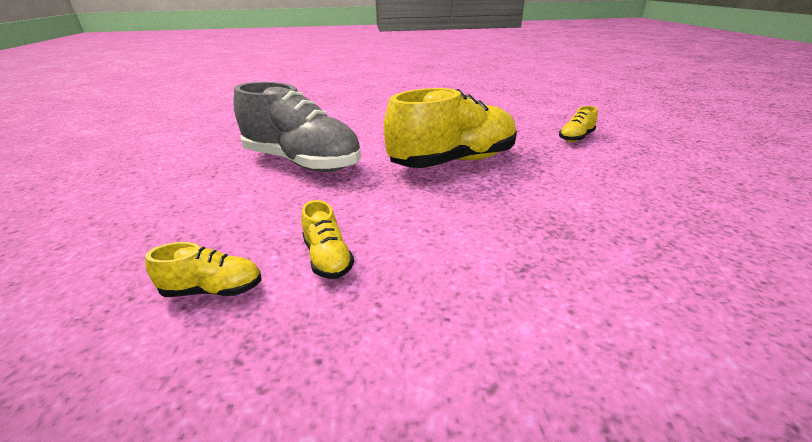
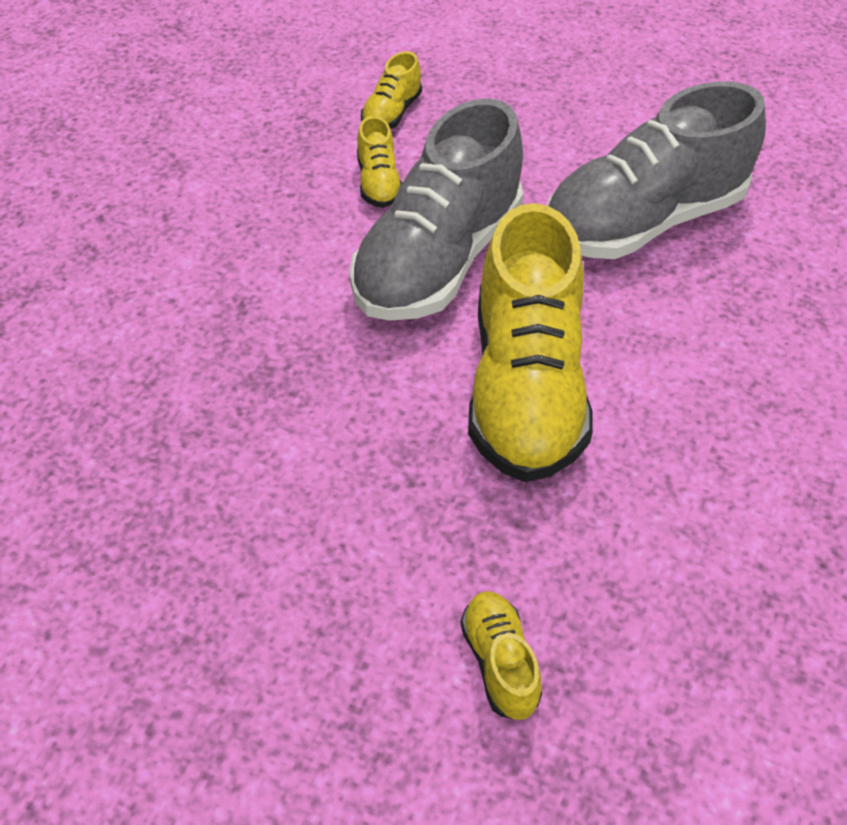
camera: 120 degrees right, 20 degrees up
yellow shoe [301,200,354,279] -> yellow shoe turned 105 degrees counterclockwise [357,116,402,208]
none -> grey shoe [350,98,523,321]

